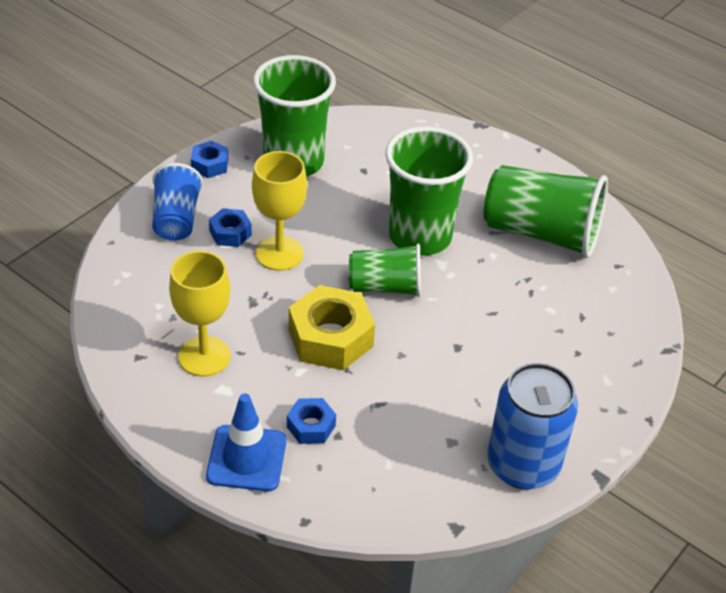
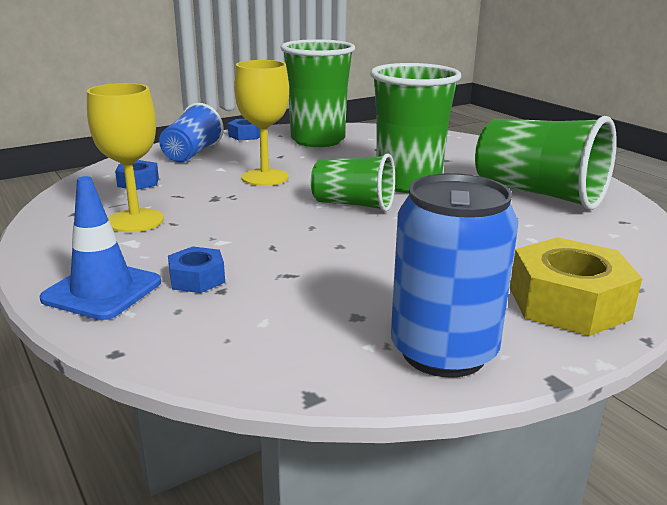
camera: 20 degrees right, 20 degrees down
blue nut [209,208,252,247] -> blue nut moved to [115,160,159,190]
yellow nut [289,285,375,370] -> yellow nut moved to [510,237,642,336]

